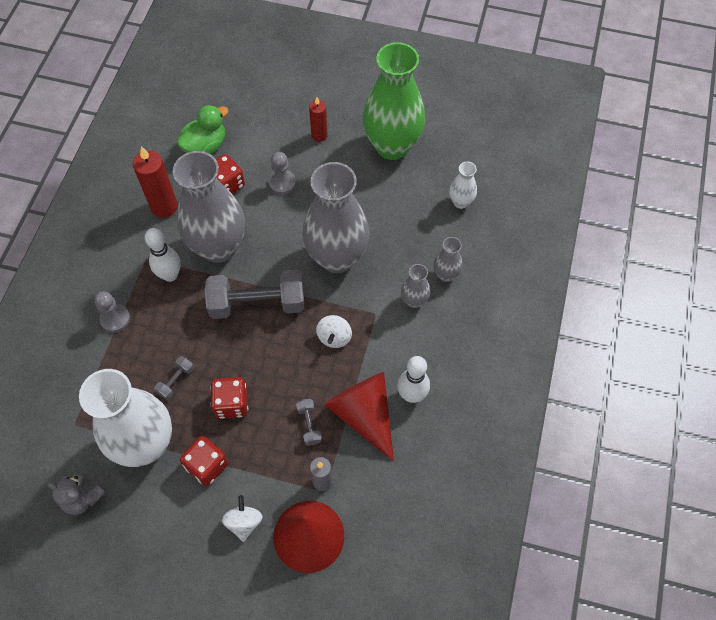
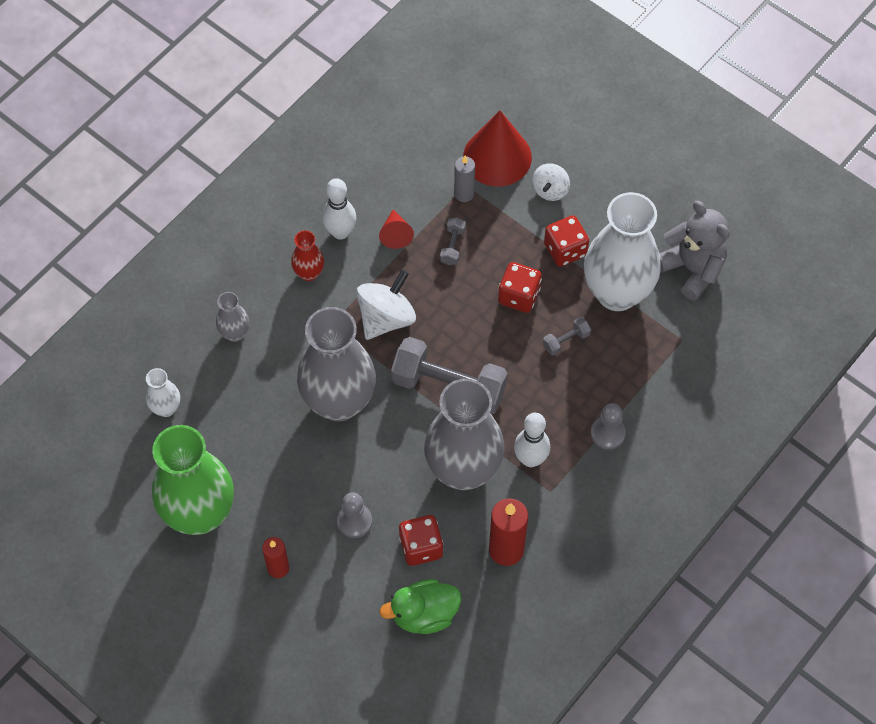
camera: 155 degrees left, 0 degrees up
grey teddy bear [48,475,106,515] -> grey teddy bear [659,201,730,301], size x1.58
white spinning top [316,315,352,348] -> white spinning top [356,269,416,340], size x1.63
red cone [324,372,394,462] -> red cone [379,209,414,249], size x0.50
grey vase [401,264,431,308] -> none
none -> red vase [291,230,324,281]

